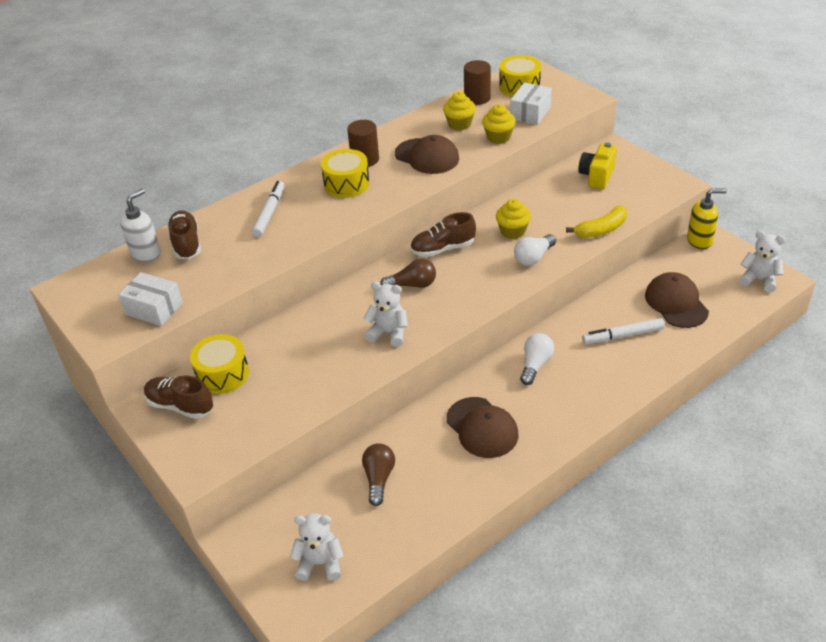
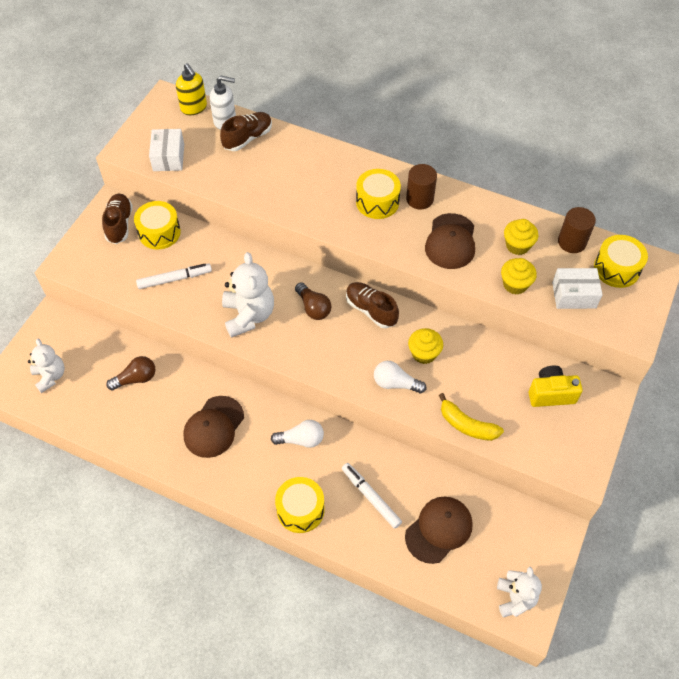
camera: 60 degrees right, 15 degrees up
white marker [252,181,285,237] -> white marker moved to [136,264,212,289]
white teddy bear [363,282,408,347] -> white teddy bear [222,252,274,338], size x1.52
yellow soap dispenser [687,188,727,249] -> yellow soap dispenser moved to [176,63,207,115]
none -> yellow drum [275,477,325,533]

